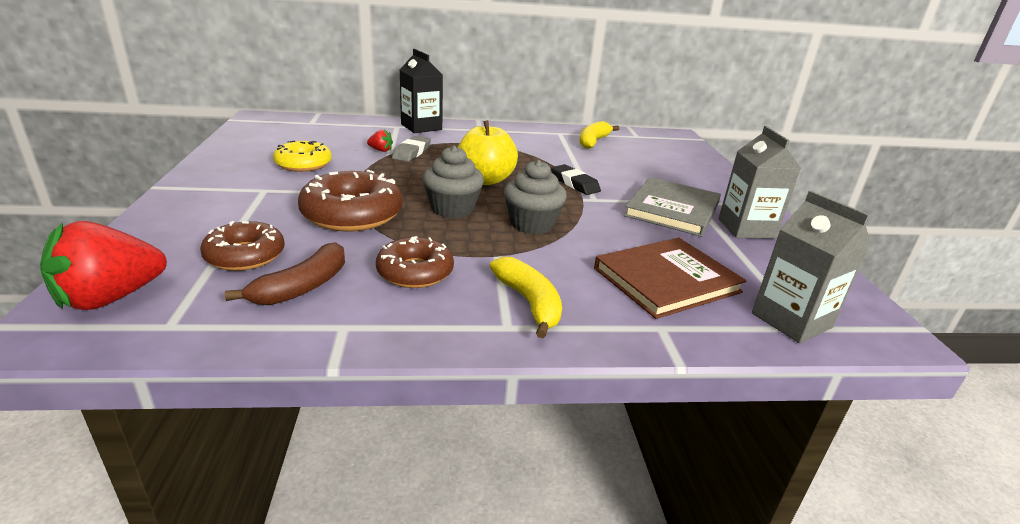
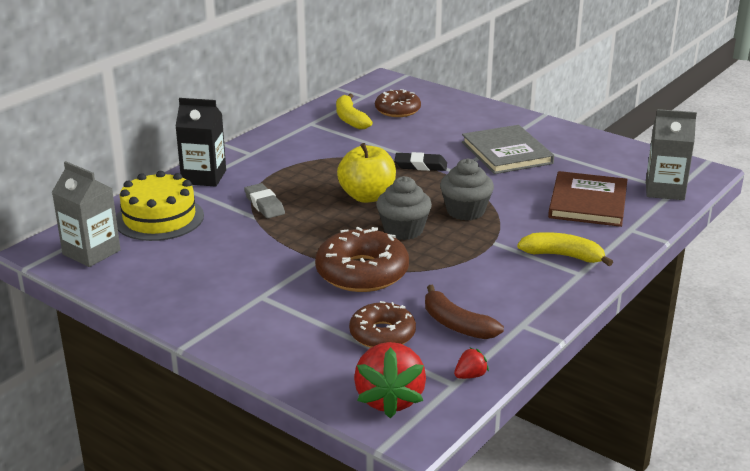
camera: 45 degrees left, 0 degrees up
brown banana [225,242,345,305] -> brown banana turned 150 degrees clockwise [425,285,504,339]
yellow donut [273,140,332,172] -> none
red strawberry [367,129,393,152] -> red strawberry moved to [454,347,489,379]
brown donut [376,236,454,288] -> brown donut moved to [375,89,421,117]
grey carton [718,126,801,239] -> grey carton moved to [52,161,121,267]
none -> yellow cake [116,171,204,241]

